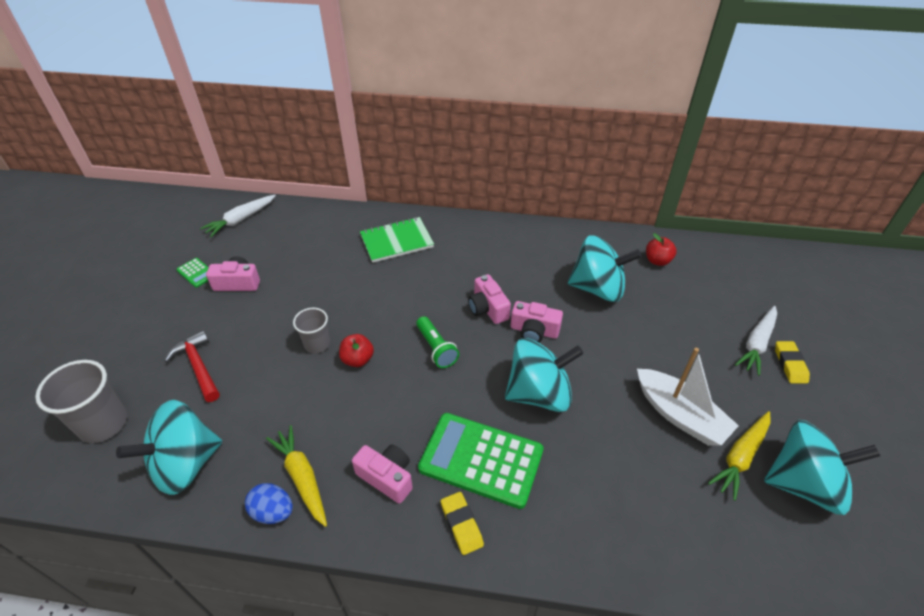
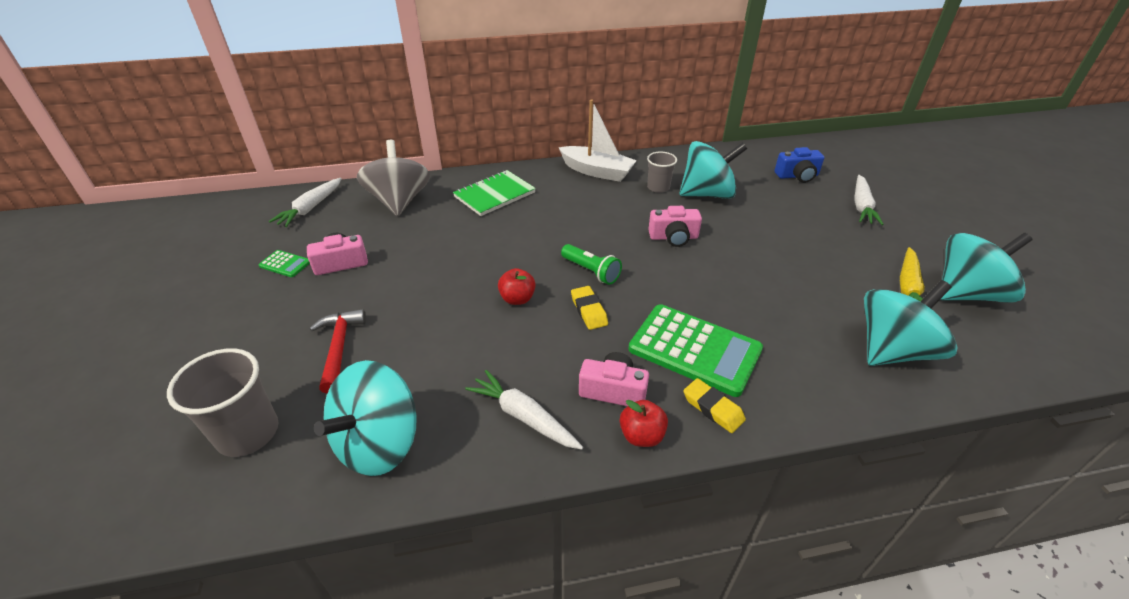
camera: 20 degrees left, 5 degrees down
red hammer [164,331,220,402] -> red hammer turned 45 degrees clockwise [310,309,366,393]
blue egg [245,483,293,524] -> none
yellow carrot [266,425,327,527] -> white carrot [465,370,583,450]
grey cup [293,308,330,353] -> grey cup moved to [647,152,677,193]
green calculator [418,413,544,509] -> green calculator turned 150 degrees counterclockwise [629,304,763,397]
pink camera [468,274,511,324] -> none
turquoise spinning top [505,338,584,412] -> turquoise spinning top moved to [864,280,958,366]
white boat [637,348,739,446] -> white boat moved to [559,100,637,182]
red apple [646,233,677,266] -> red apple moved to [620,400,668,447]
yellow eraser [775,341,810,383] -> yellow eraser moved to [571,286,608,330]
none -> grey spinning top [356,140,430,216]
none -> blue camera [774,147,824,183]

